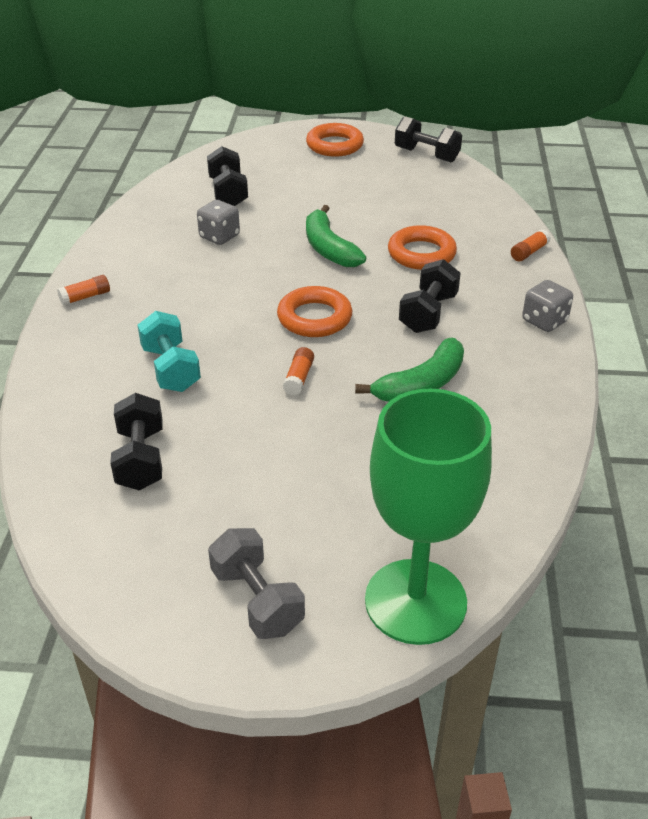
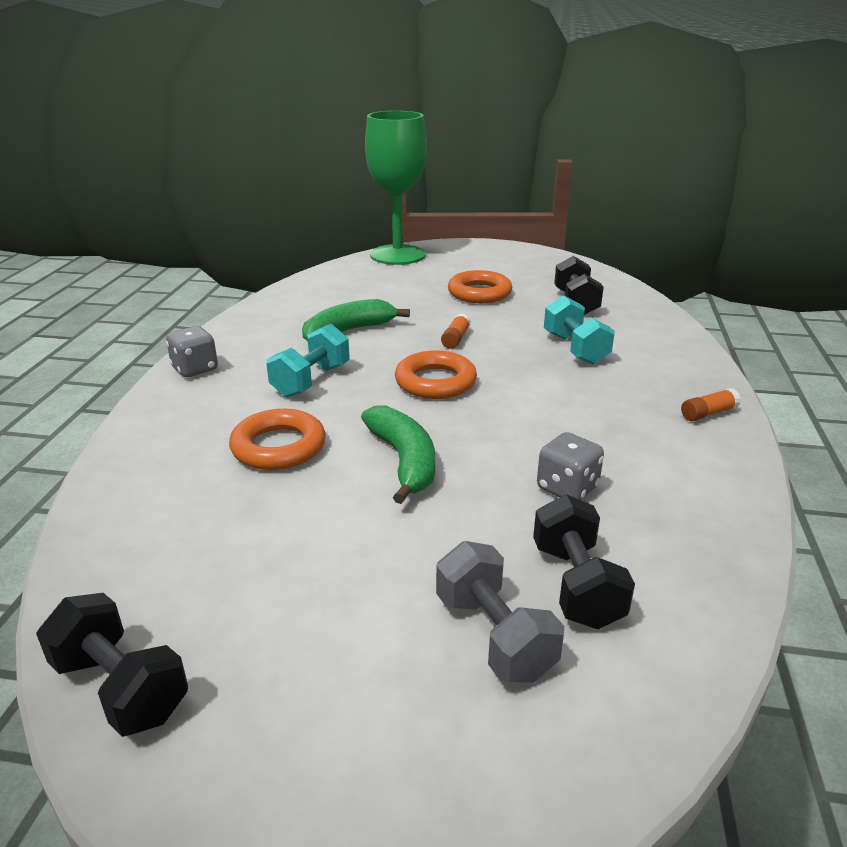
camera: 175 degrees left, 10 degrees down
grey dumbbell [208,528,305,639] -> grey dumbbell moved to [436,541,564,683]
orange ring [306,123,364,157] -> orange ring moved to [448,270,512,303]
black dumbbell [399,259,461,333] -> turquoise dumbbell [266,324,350,397]
orange glue stick [511,229,551,262] -> none

